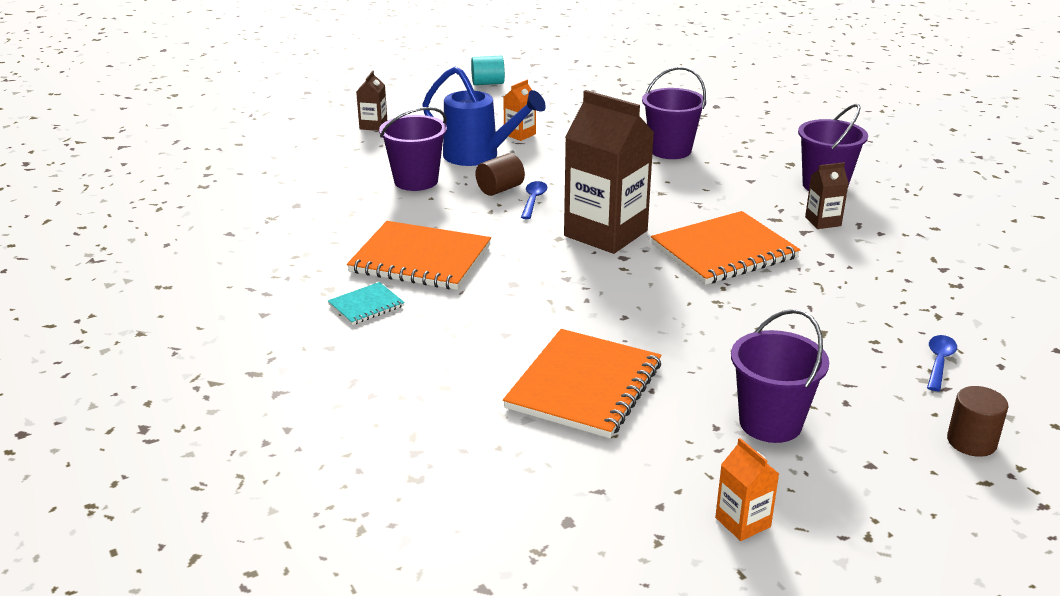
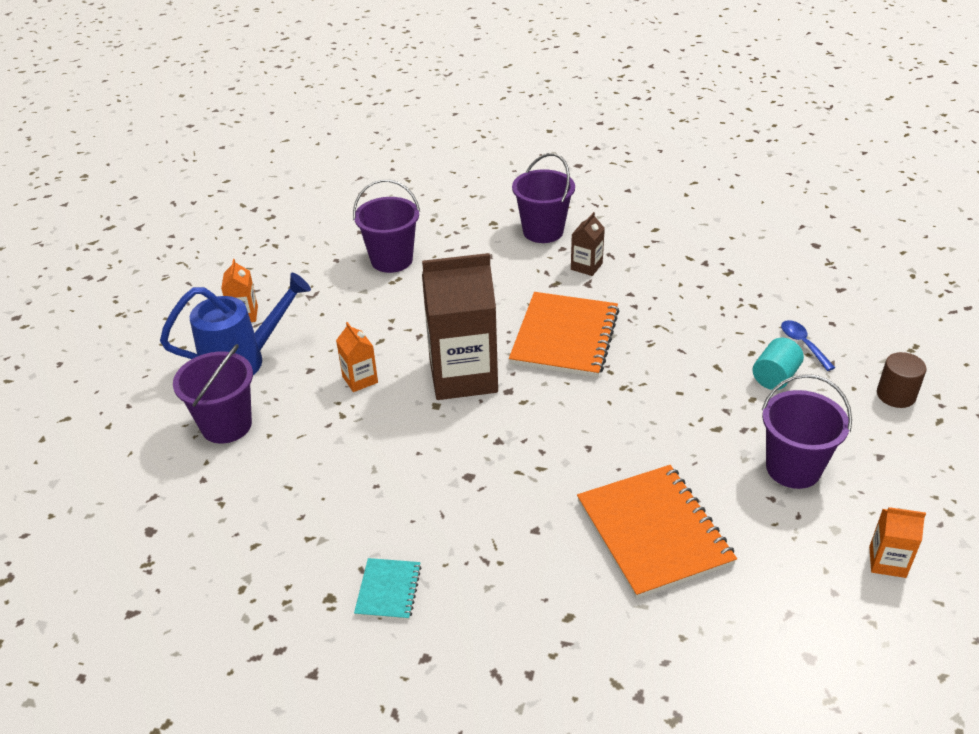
camera: 45 degrees left, 10 degrees up
orange notebook [347,221,491,290] -> none
brown carton [356,71,387,131] -> none
turquoise cylinder [471,56,505,85] -> turquoise cylinder moved to [753,338,804,390]
brown cylinder [476,153,525,196] -> none
blue spoon [521,181,547,219] -> orange carton [336,322,378,392]

